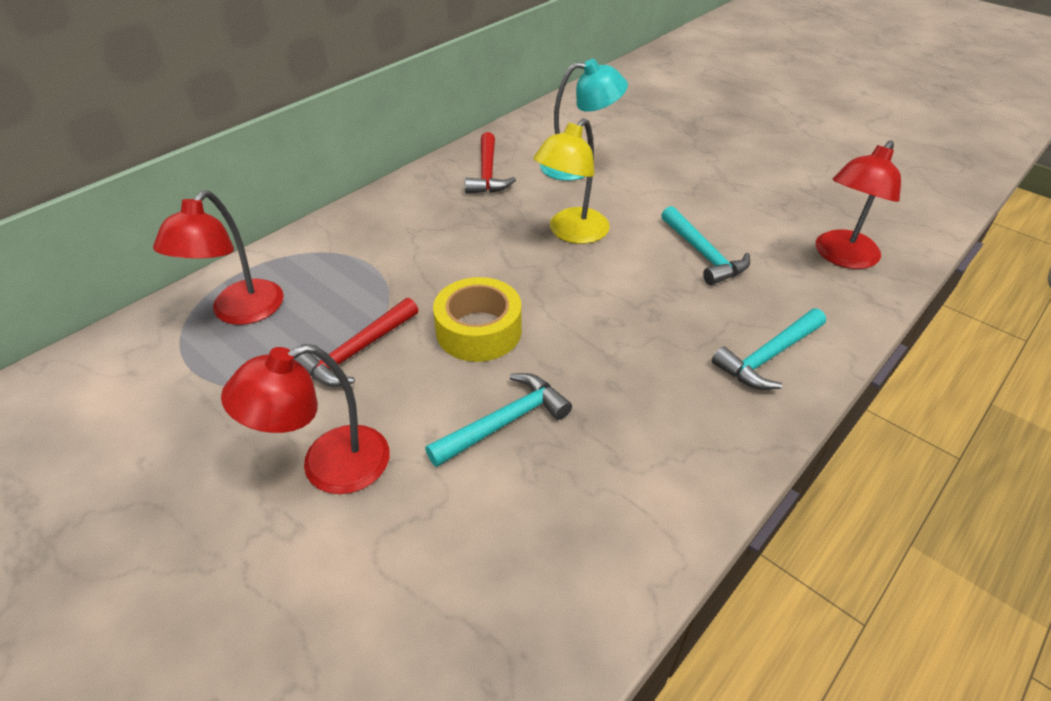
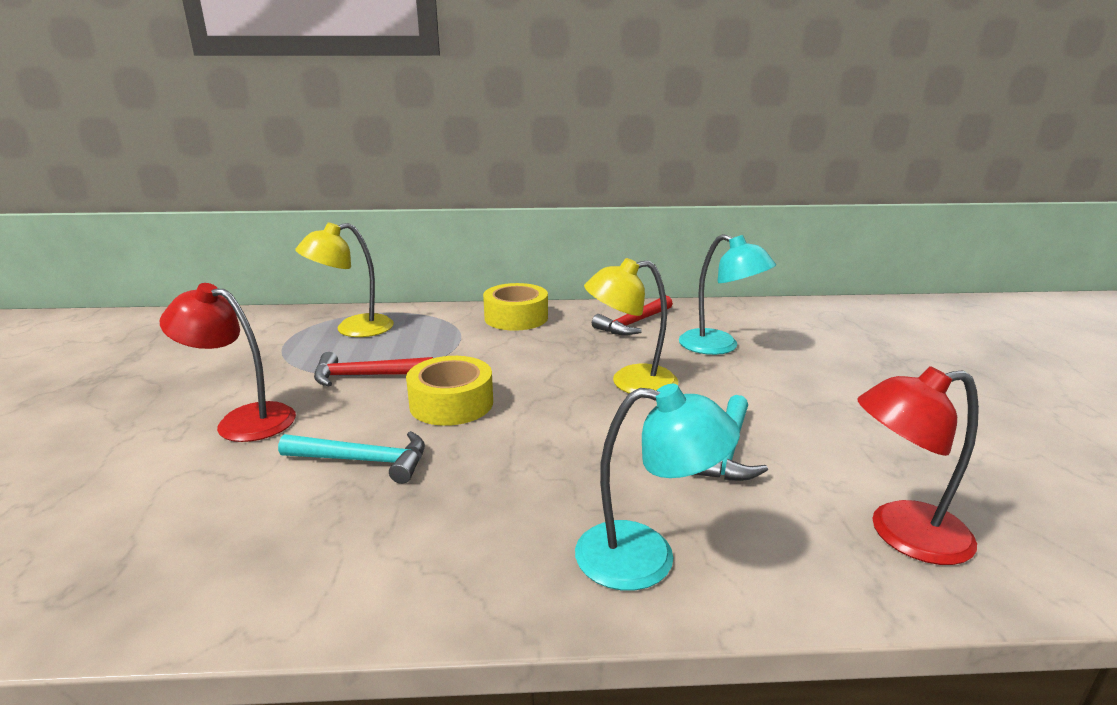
camera: 45 degrees right, 20 degrees down
red lamp [153,190,284,325] -> yellow lamp [295,222,394,337]
turquoise hammer [712,308,826,390] -> turquoise lamp [575,384,740,591]
none -> yellow tape [483,283,548,331]

